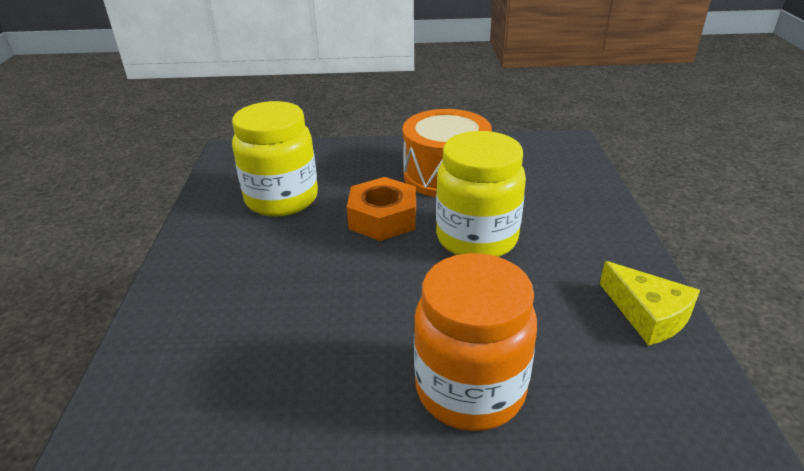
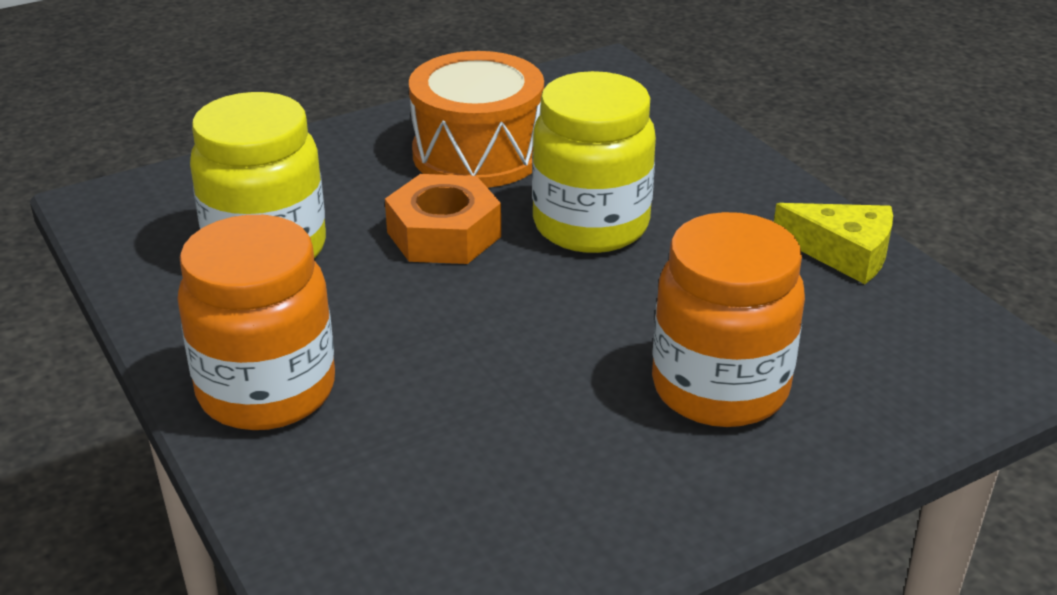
camera: 30 degrees left, 0 degrees up
none -> orange jar [178,215,335,430]

